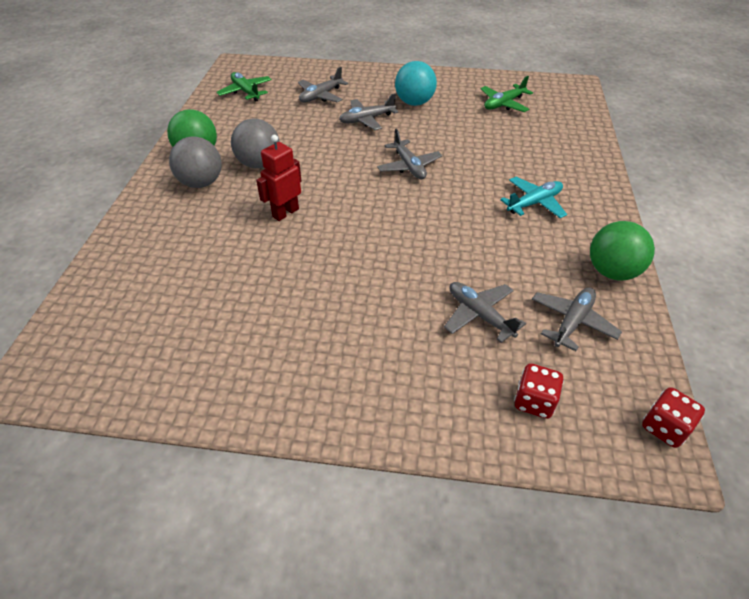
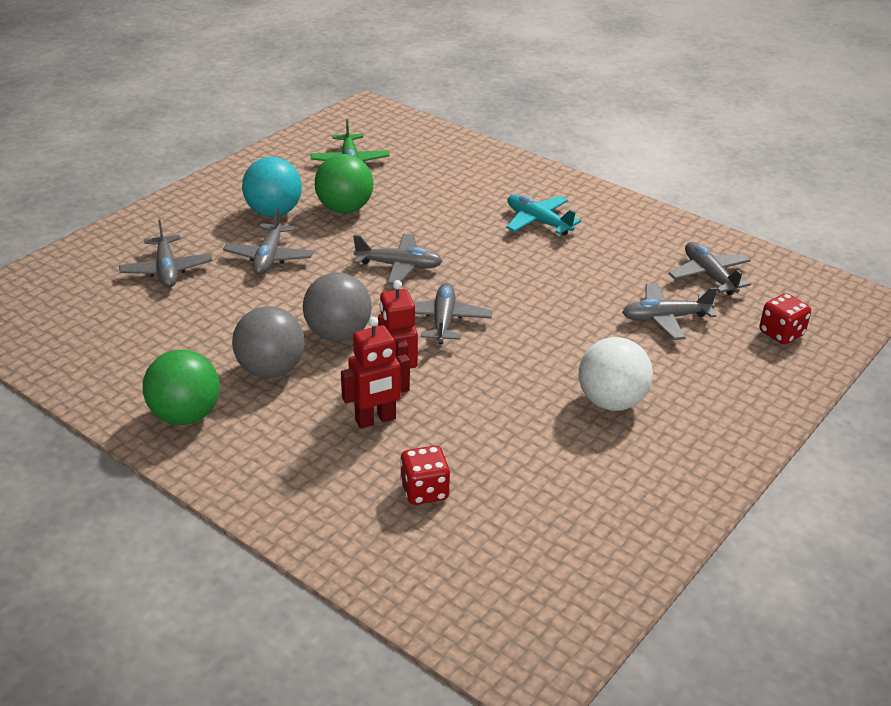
camera: 60 degrees left, 10 degrees down
grey ball [169,136,222,188] -> grey ball moved to [303,272,372,341]
green plane [217,72,272,102] -> none
turquoise plane [500,177,567,218] -> turquoise plane turned 45 degrees counterclockwise [506,194,581,235]
green ball [590,221,655,281] -> green ball moved to [315,154,373,213]
red dice [642,387,705,448] -> red dice moved to [400,446,450,505]
none -> red robot [341,317,410,429]
none -> grey plane [414,283,492,344]
none -> white ball [579,337,653,411]

